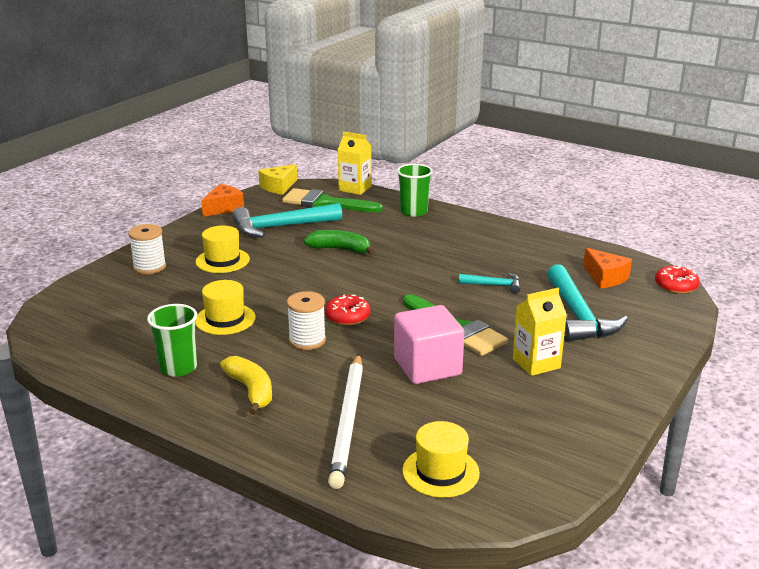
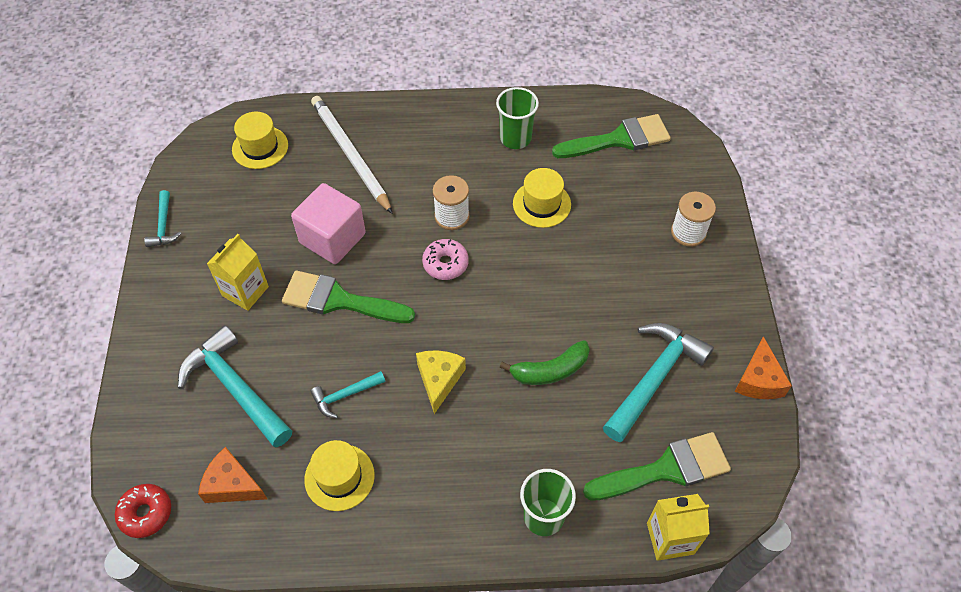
camera: 145 degrees right, 30 degrees up
yellow hat [195,226,250,273] -> yellow hat moved to [304,440,375,511]
yellow banana [220,356,272,415] -> none
yellow cheese [258,164,297,195] -> yellow cheese moved to [416,350,466,414]
red donut [325,295,371,326] -> pink donut [422,239,469,280]
none -> turquoise hammer [144,190,182,247]
none -> green brush [552,114,671,158]

